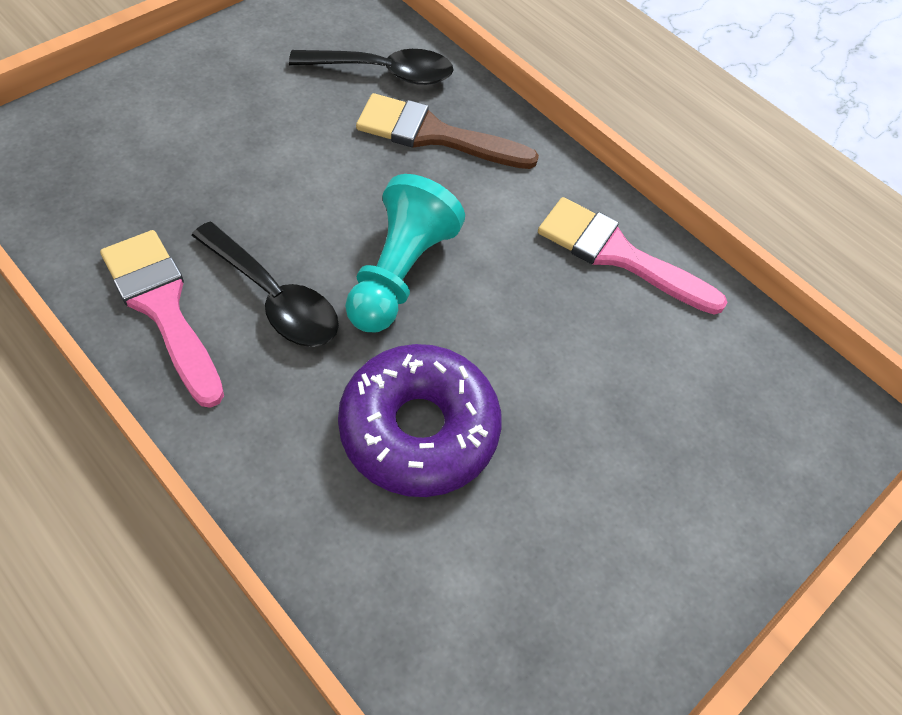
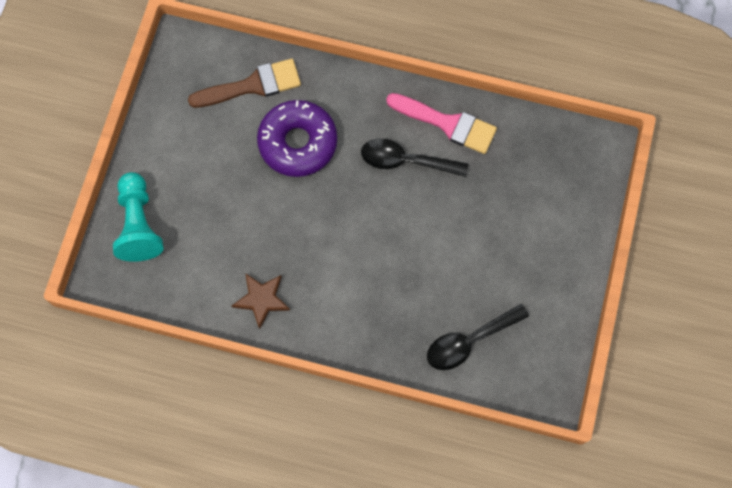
camera: 155 degrees right, 15 degrees up
turquoise pawn [345,174,465,332] -> turquoise pawn moved to [113,172,164,262]
brown brush [356,93,539,169] -> brown brush moved to [188,59,301,108]
pink brush [538,197,727,314] -> brown star [232,273,290,329]

